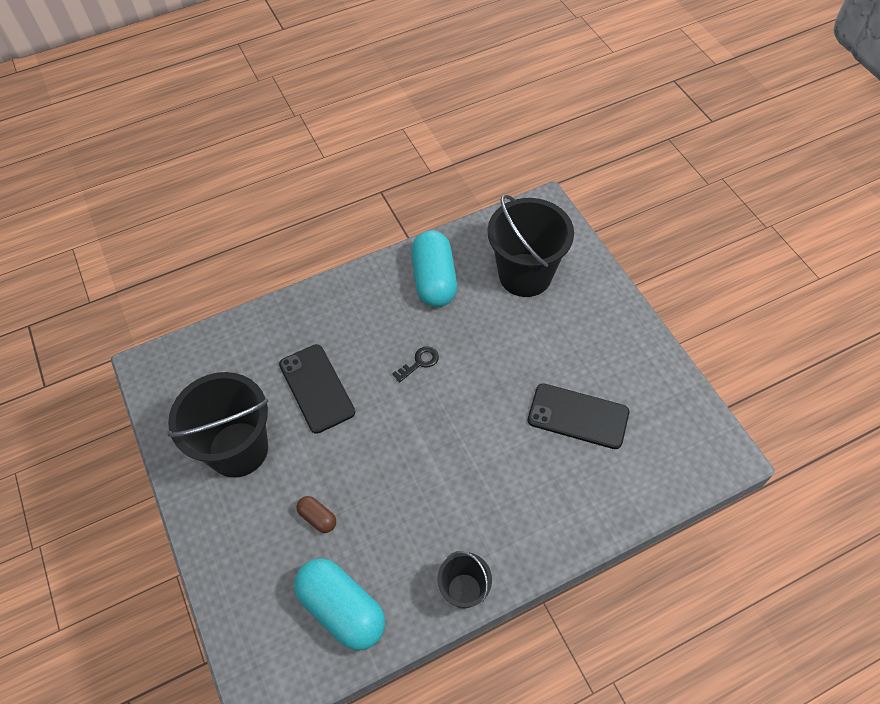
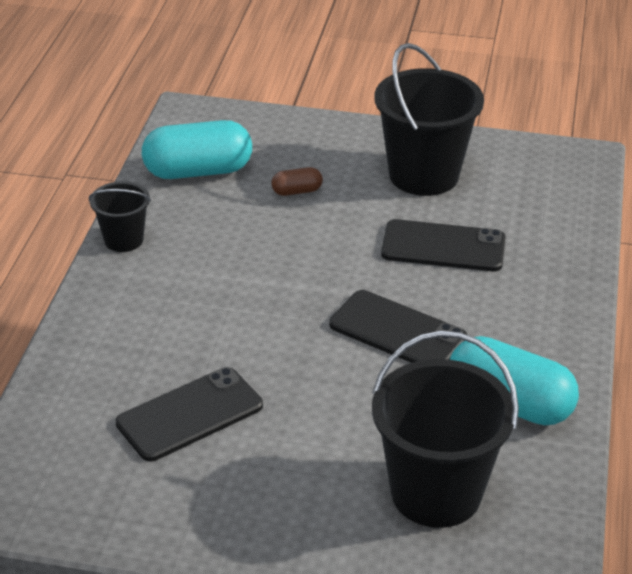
camera: 125 degrees right, 20 degrees down
black key [392,346,439,383] -> black phone [329,290,467,363]

